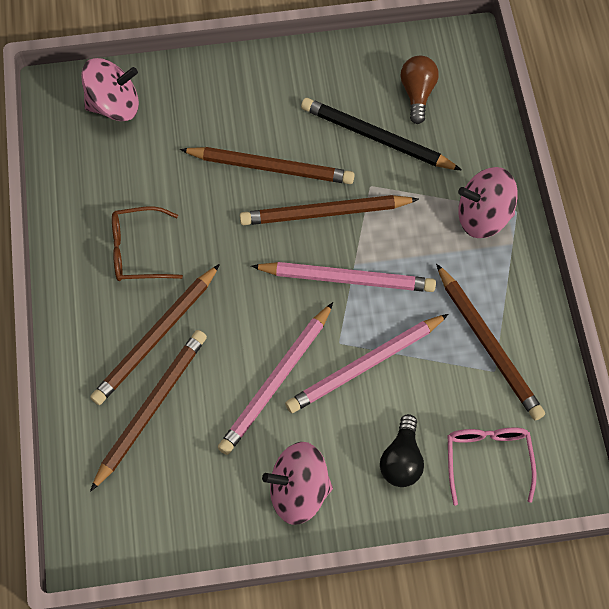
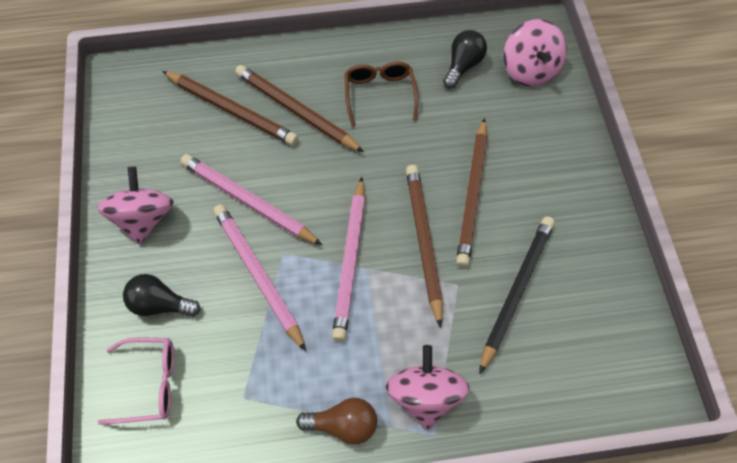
camera: 90 degrees right, 5 degrees down
brown light bulb [400,56,439,124] -> brown light bulb moved to [296,398,377,445]
brown pencil [436,264,545,420] -> none
none -> black light bulb [443,30,487,88]

